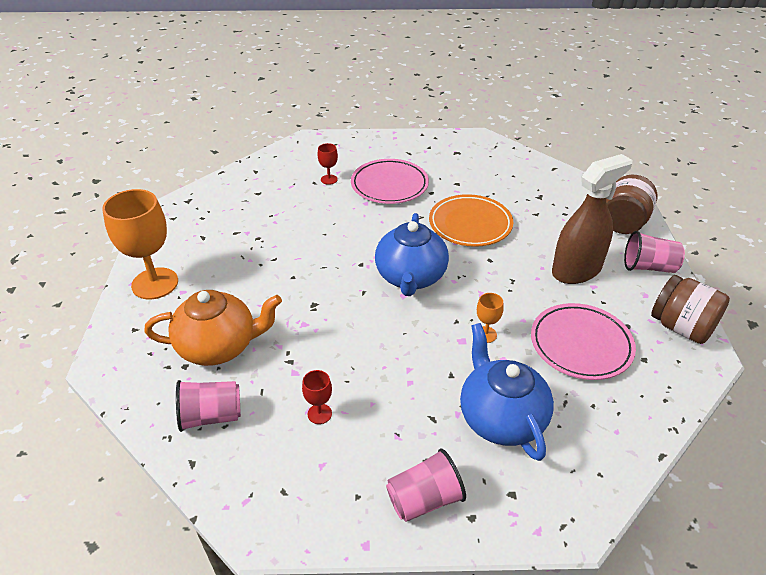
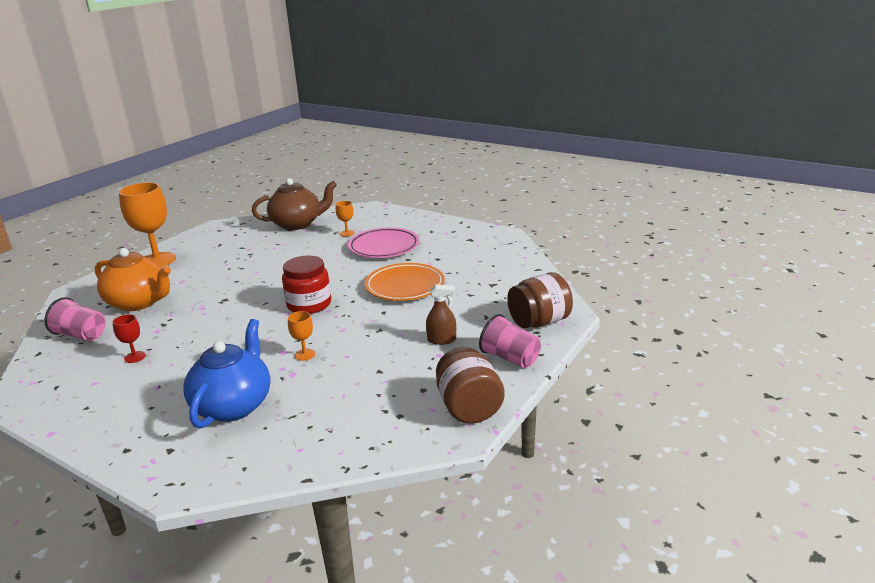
camera: 35 degrees right, 15 degrees down
red goblet [318,143,338,185] -> orange goblet [336,201,355,237]
blue teapot [375,213,449,296] -> red jar [282,256,331,314]
pink cup [386,449,466,522] -> none
pink plate [531,303,636,380] -> none
brown spray bottle [552,154,632,284] -> brown spray bottle [426,285,456,345], size x0.48
none -> brown teapot [252,178,337,230]

